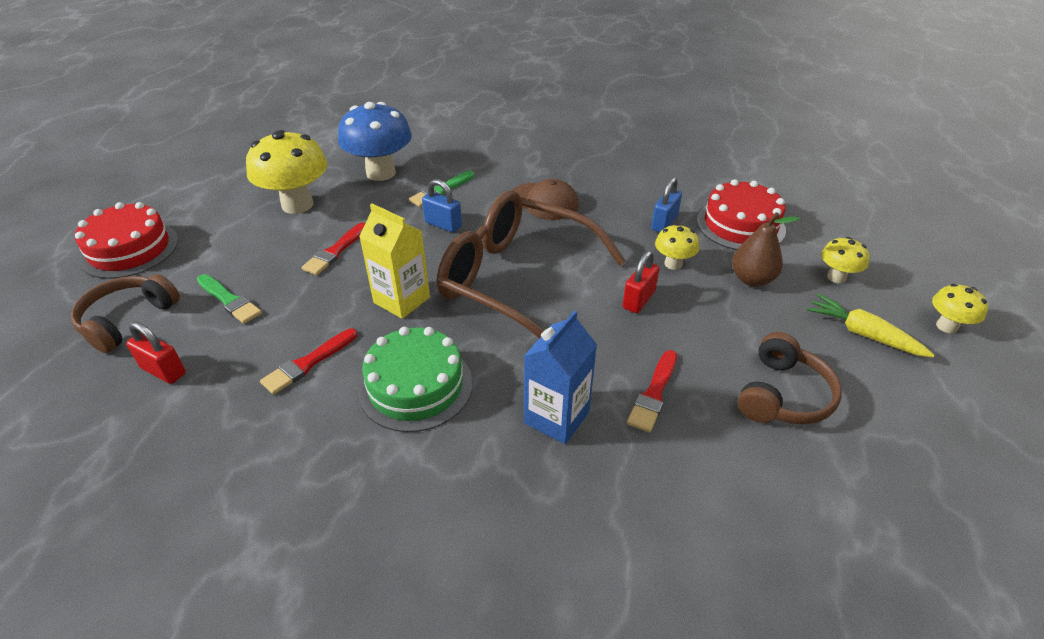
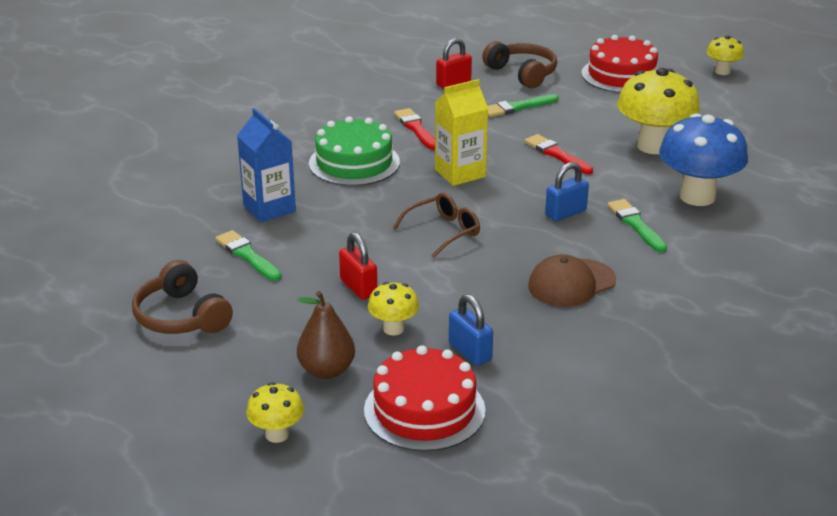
camera: 115 degrees right, 10 degrees down
brown glasses [437,190,626,338] -> brown glasses [393,193,480,258], size x0.43
red brush [627,350,677,433] -> green brush [216,230,282,281]
yellow carrot [806,294,935,357] -> none
yellow mushroom [932,284,988,333] -> yellow mushroom moved to [707,36,744,75]

